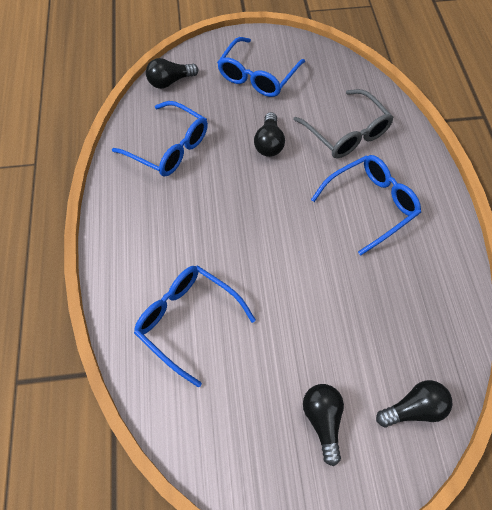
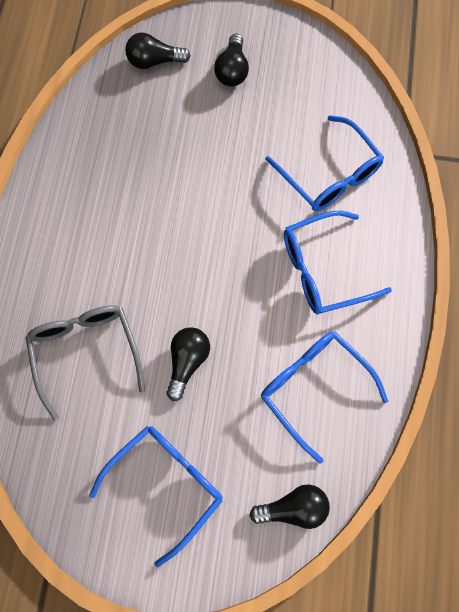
camera: 165 degrees left, 10 degrees up
blue glasses [311,155,421,256] -> blue glasses moved to [284,211,392,315]

